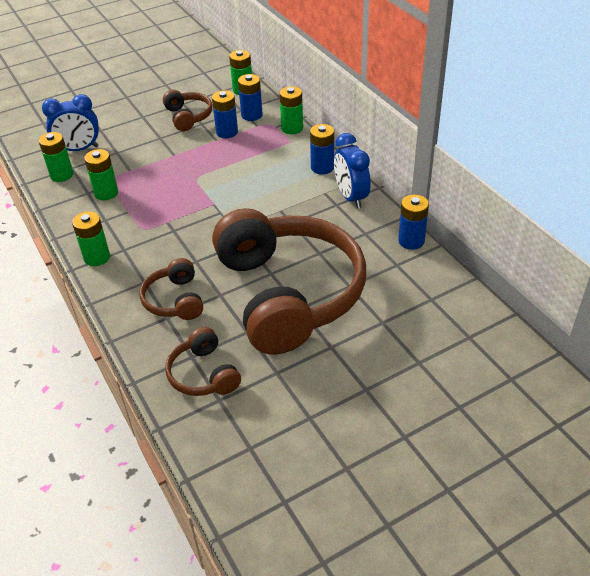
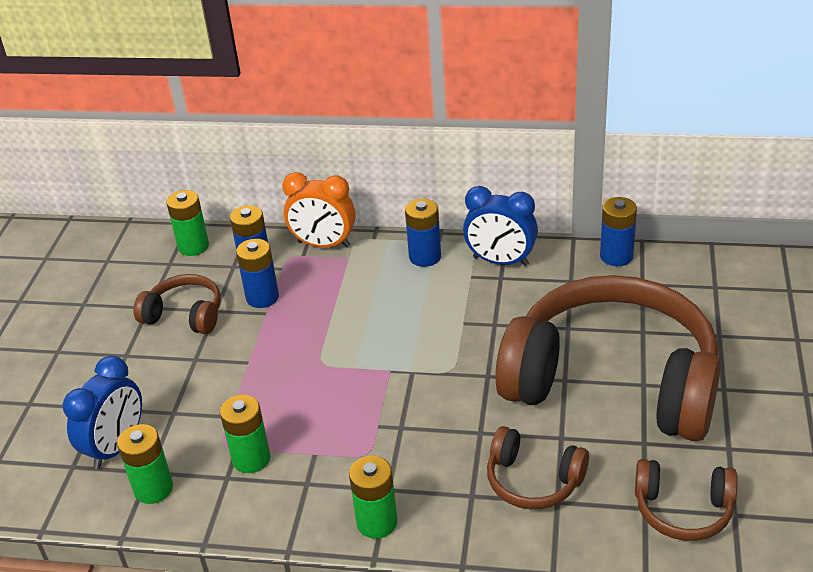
camera: 50 degrees left, 5 degrees down
green battery [279,86,303,134] -> orange clock [282,172,355,248]

